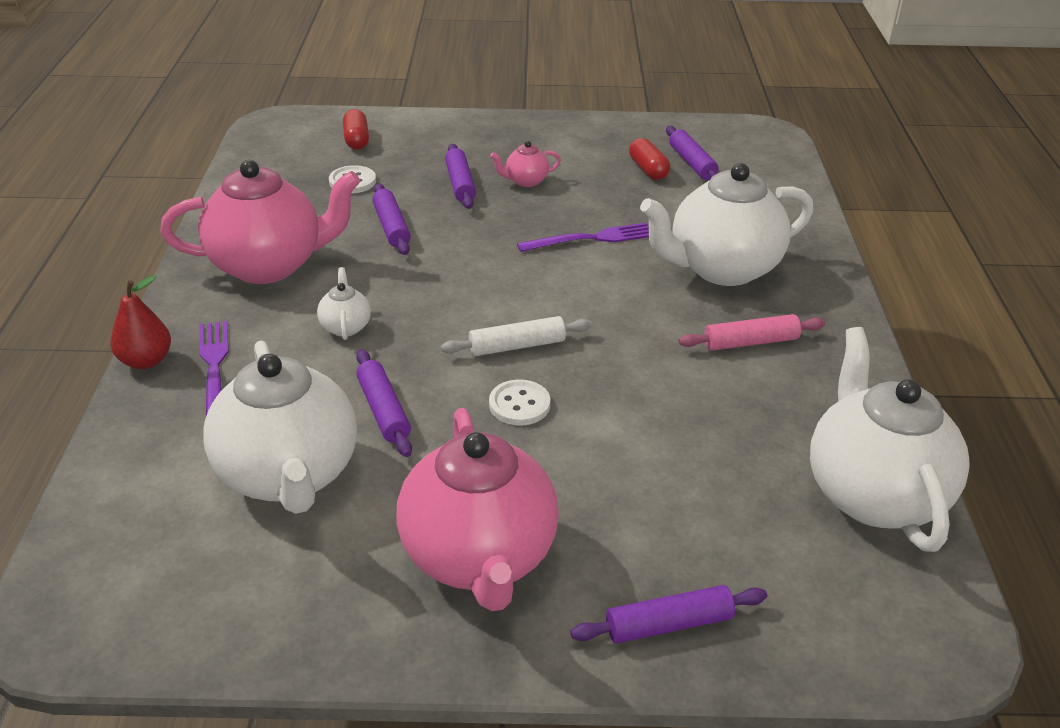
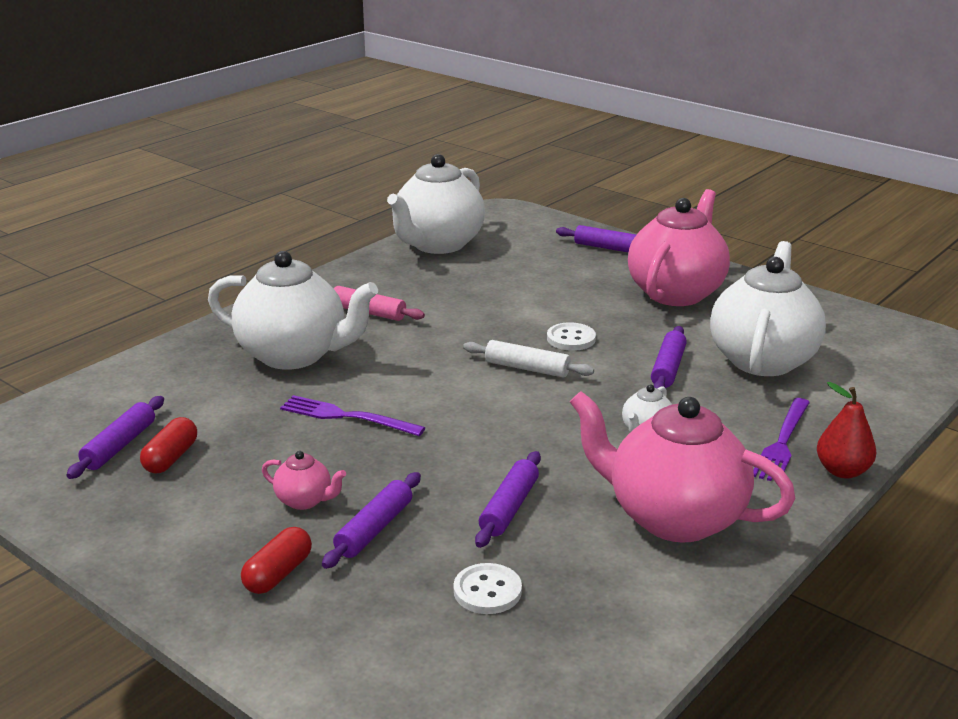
camera: 140 degrees left, 10 degrees down
red capsule [343,109,369,149] -> red capsule moved to [241,527,312,594]

